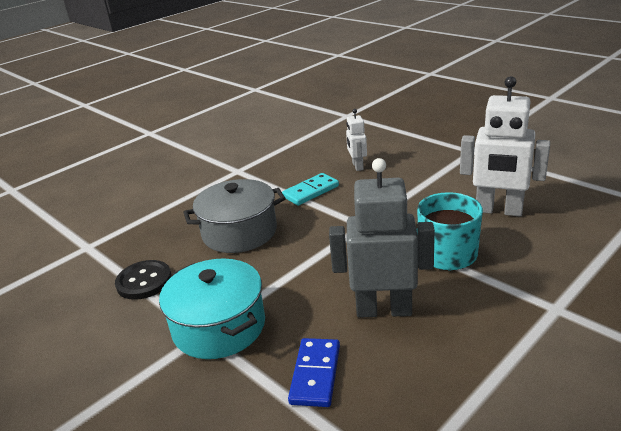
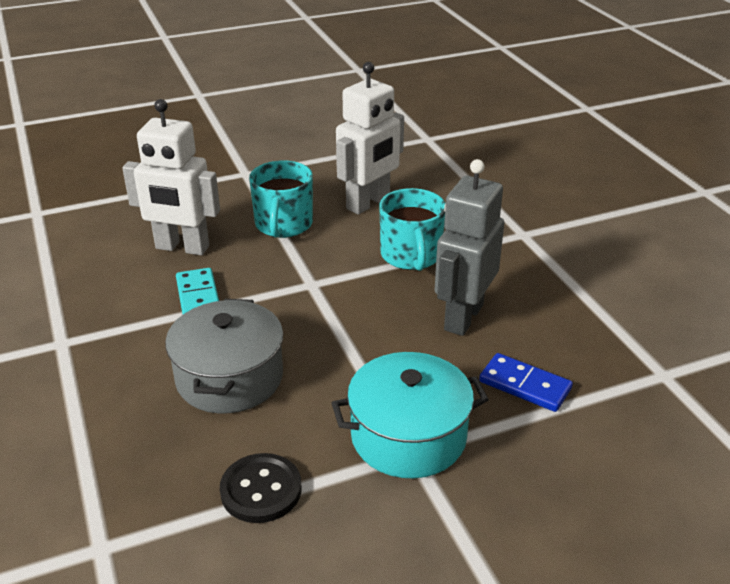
camera: 70 degrees left, 5 degrees up
white robot [346,109,367,171] -> white robot [122,99,220,255], size x1.91
none -> turquoise mug [249,160,313,238]

